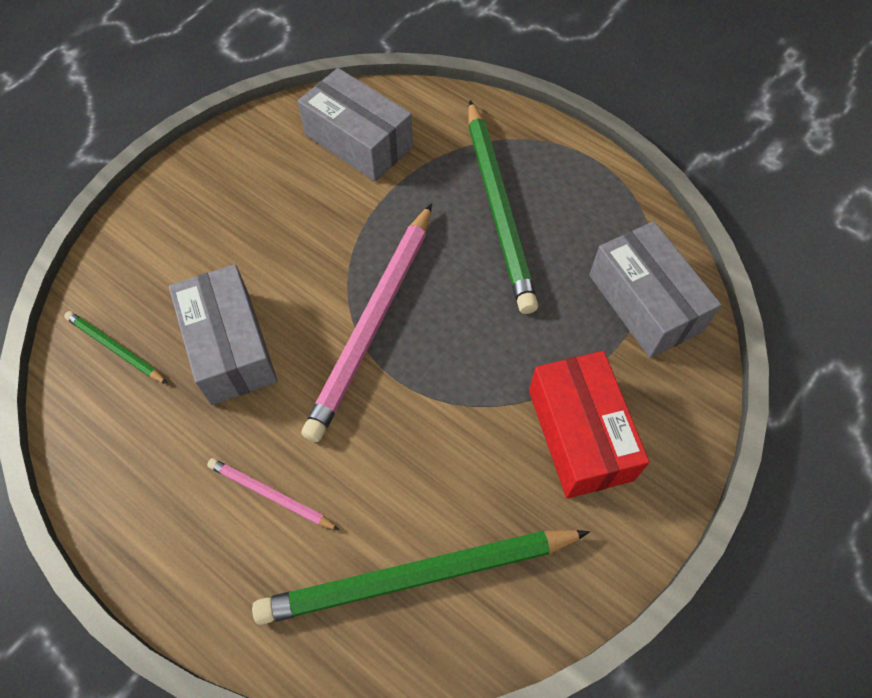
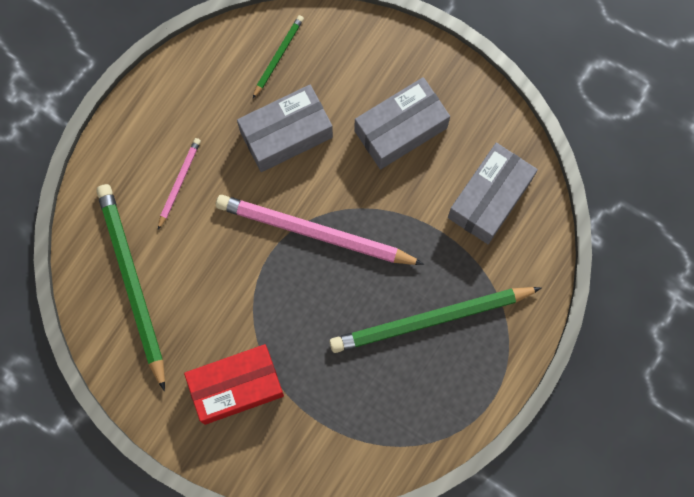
camera: 85 degrees right, 15 degrees up
grey box [589,221,721,358] -> grey box moved to [354,77,450,169]

